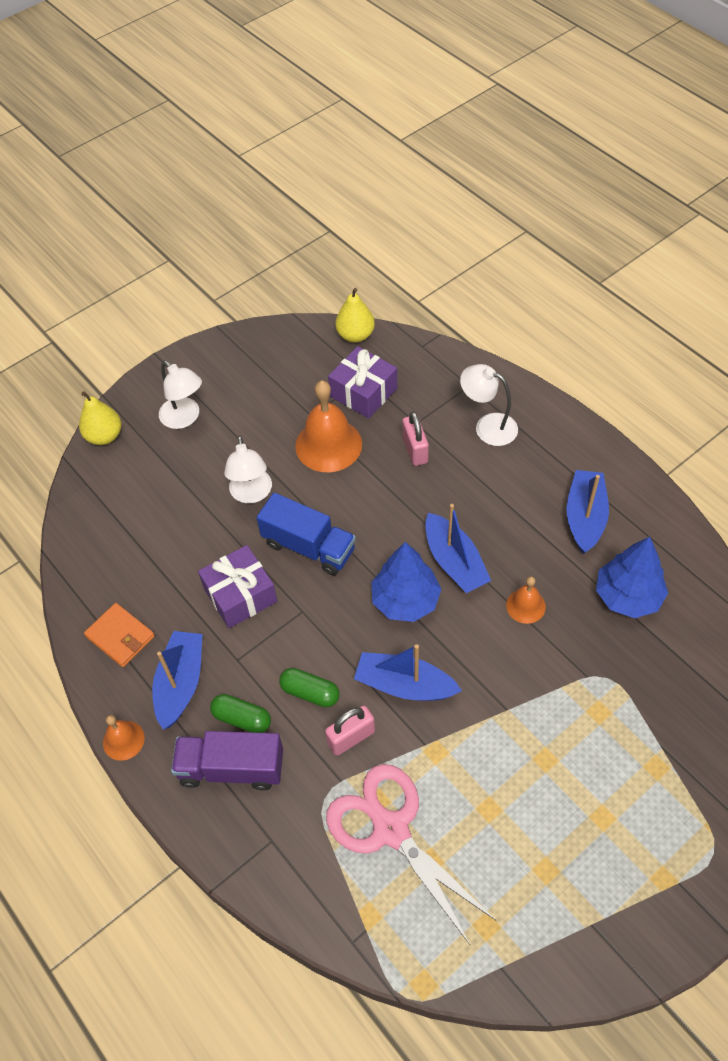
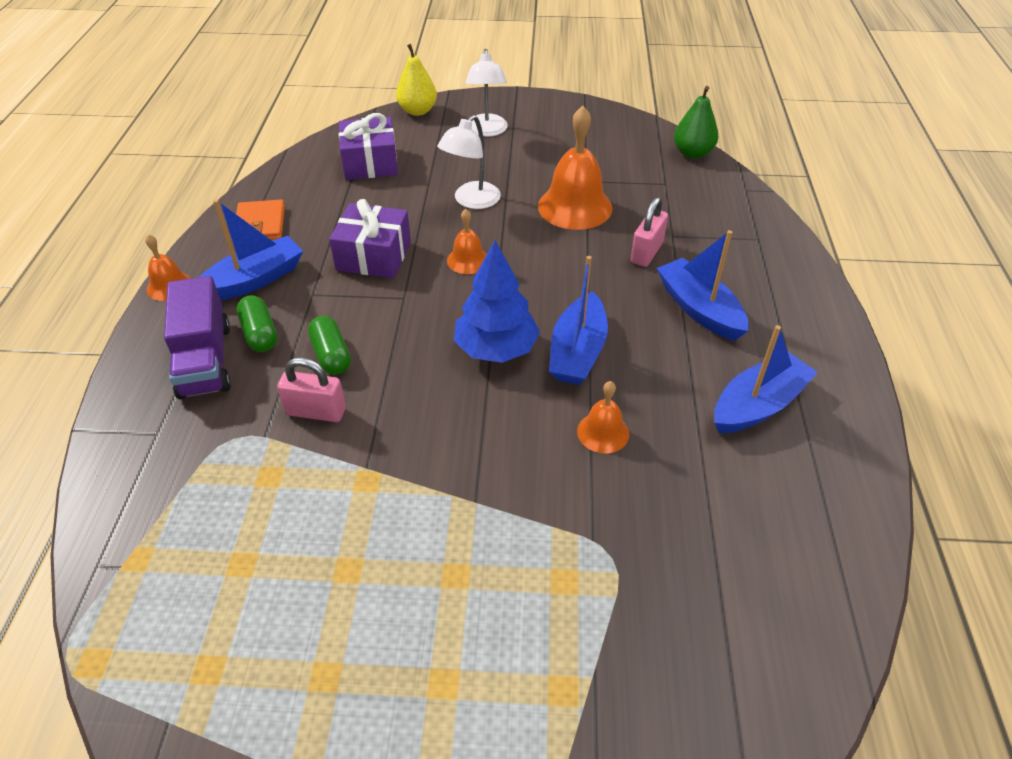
camera: 40 degrees right, 10 degrees down
purple truck [171,731,283,791] -> purple truck turned 150 degrees counterclockwise [164,276,231,399]
blue truck [256,493,356,576] -> orange bell [447,209,487,274]
pink scissors [326,764,497,946] -> none
purple gift [328,346,397,419] -> purple gift moved to [339,113,398,180]
yellow pear [335,288,375,343] -> green pear [674,86,718,159]
blue boat [354,644,462,701] -> blue boat moved to [657,230,749,341]
white lamp [460,364,518,446] -> none
blue tree [596,537,668,618] -> none

